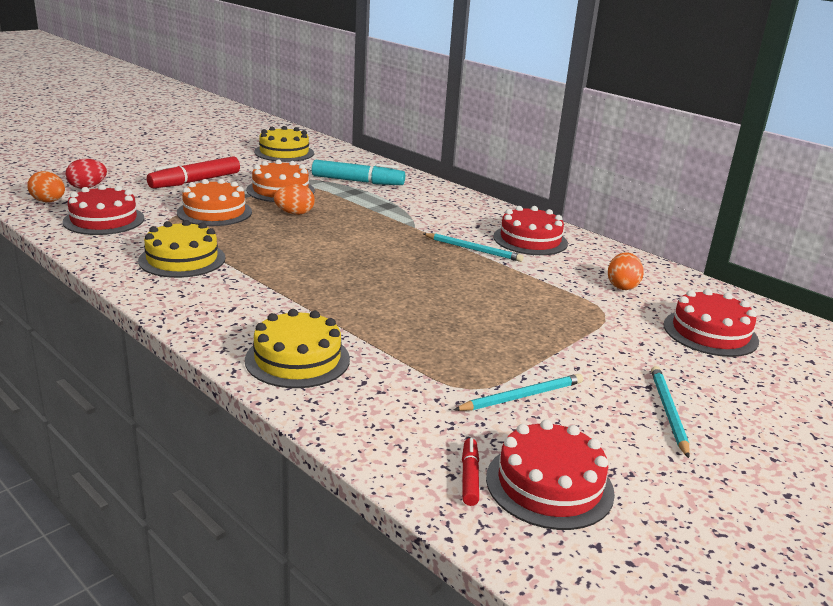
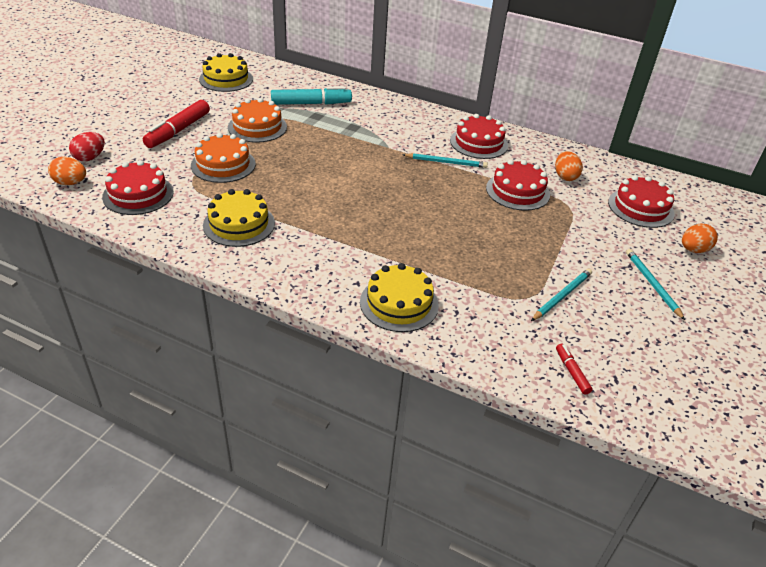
camera: 20 degrees left, 15 degrees up
orange egg [274,184,315,215] -> orange egg moved to [682,224,718,253]
red cake [486,420,615,530] -> red cake moved to [486,160,550,211]

